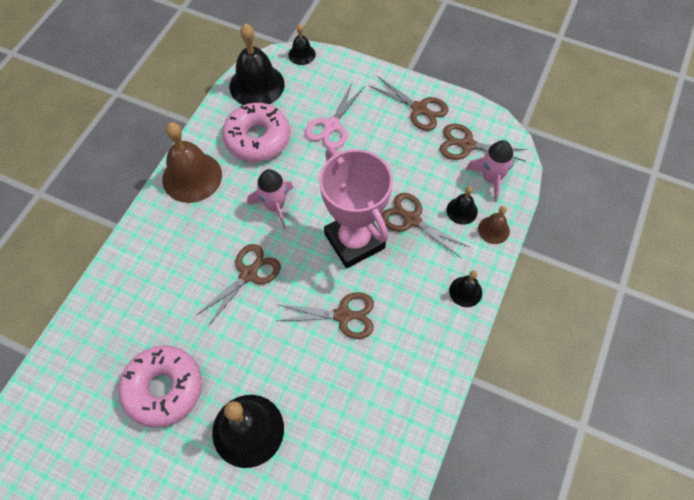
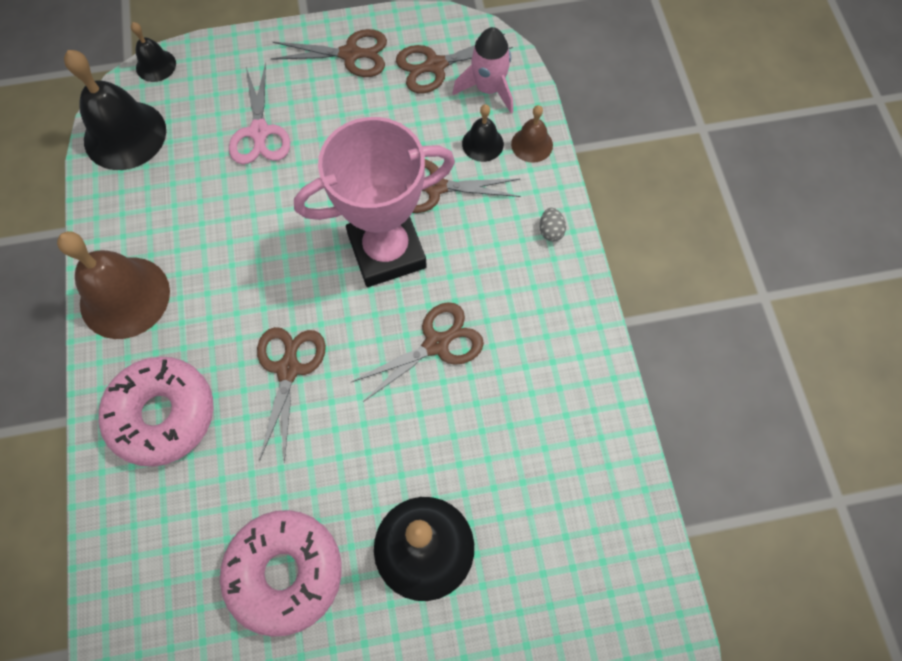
camera: 35 degrees left, 5 degrees up
pink donut [222,103,290,162] -> pink donut moved to [98,357,214,467]
pink rocket [248,169,293,229] -> none
pink trophy [319,148,393,268] -> pink trophy turned 45 degrees counterclockwise [294,117,455,287]
black bell [449,271,482,307] -> grey egg [540,208,566,242]

